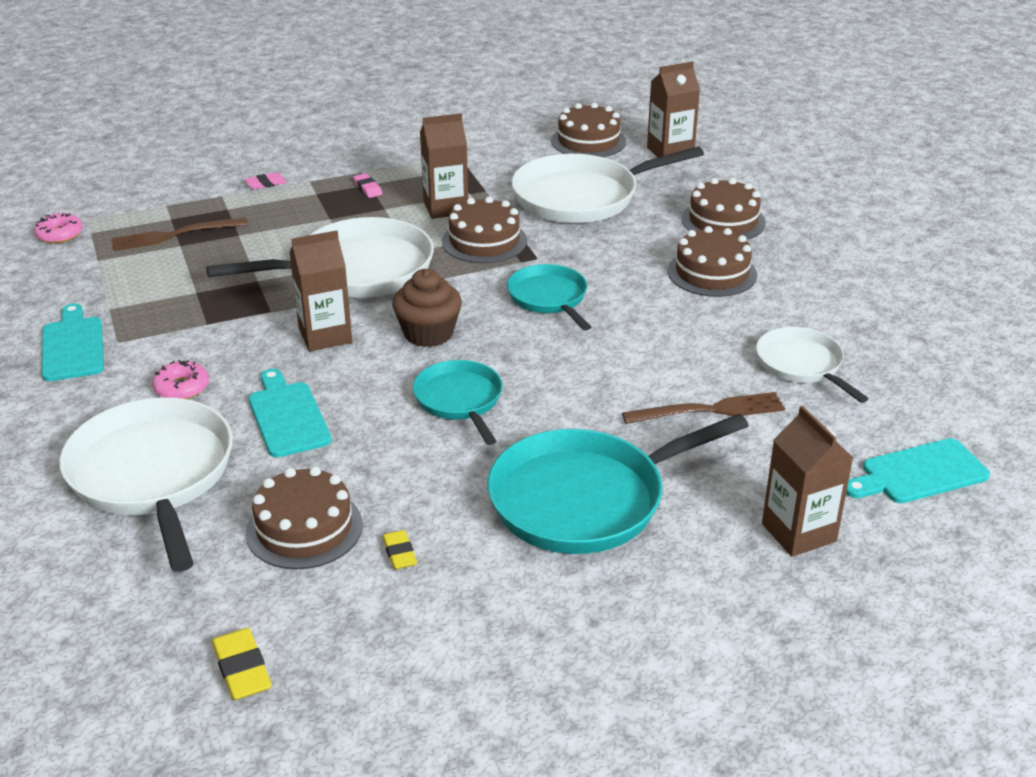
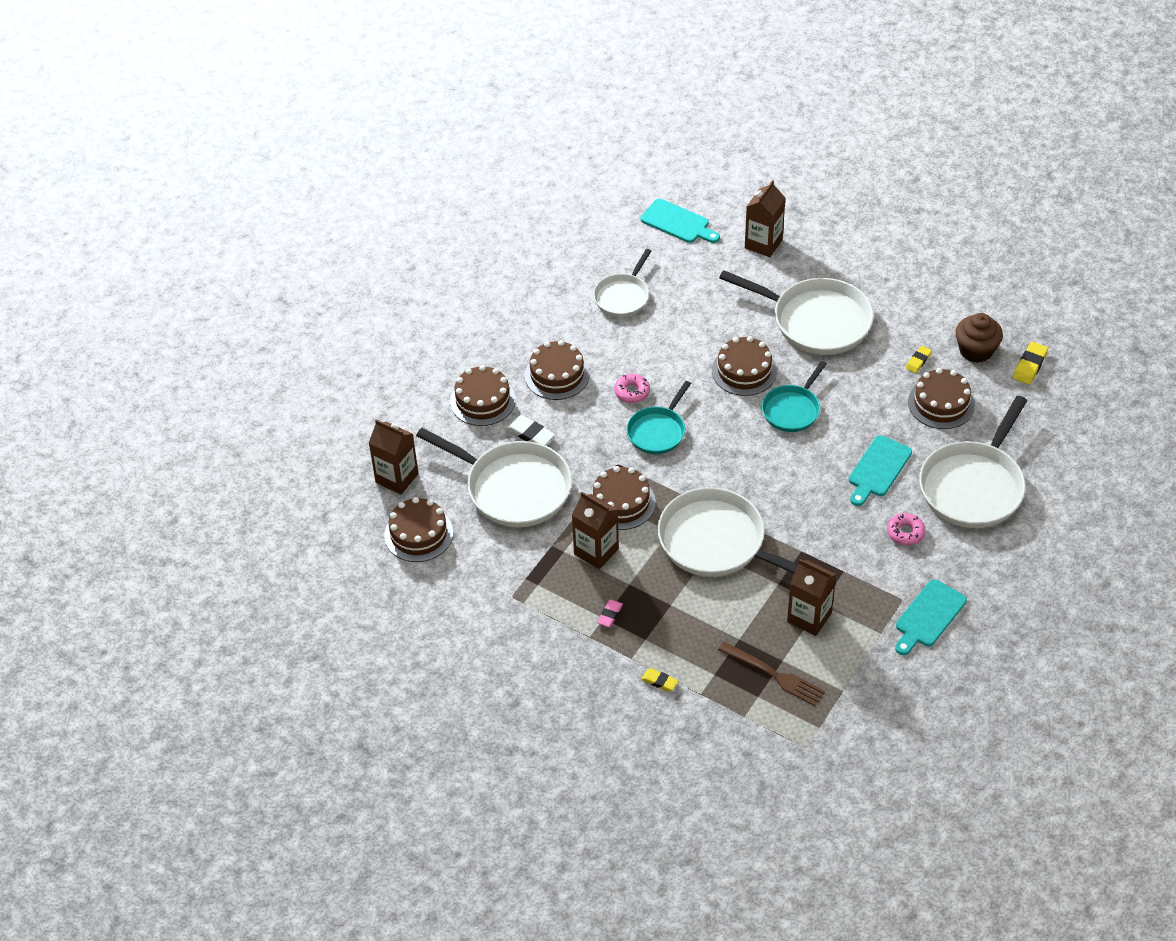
camera: 125 degrees left, 15 degrees up
pink donut [34,213,82,243] -> pink donut moved to [614,374,650,403]
pink eraser [245,172,287,189] -> yellow eraser [641,668,679,692]
brown carton [290,231,352,351] -> brown carton moved to [787,559,837,636]
brown cupcake [392,269,462,347] -> brown cupcake moved to [955,313,1003,363]
turquoise pan [487,414,749,554] -> white pan [719,270,874,355]
brown fork [622,392,785,424] -> none
none -> white eraser [506,415,555,445]
none -> brown cake [712,336,777,396]

